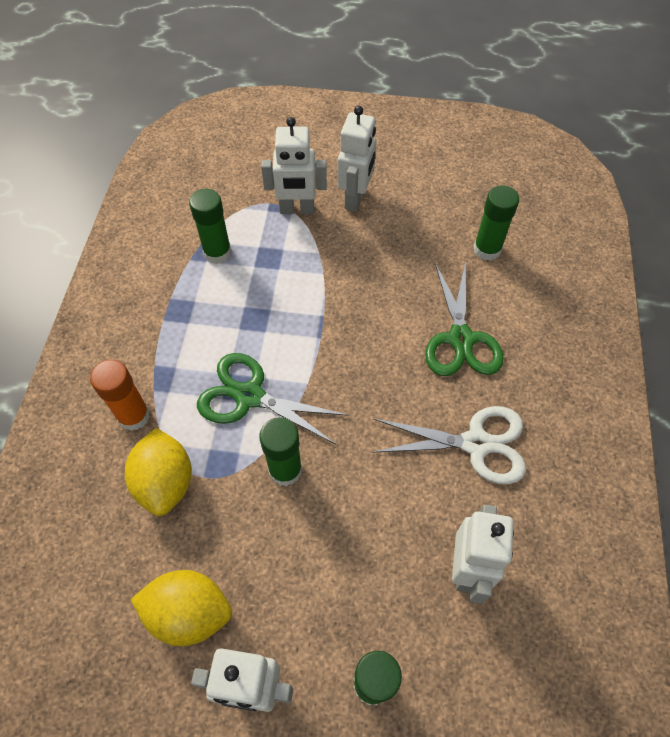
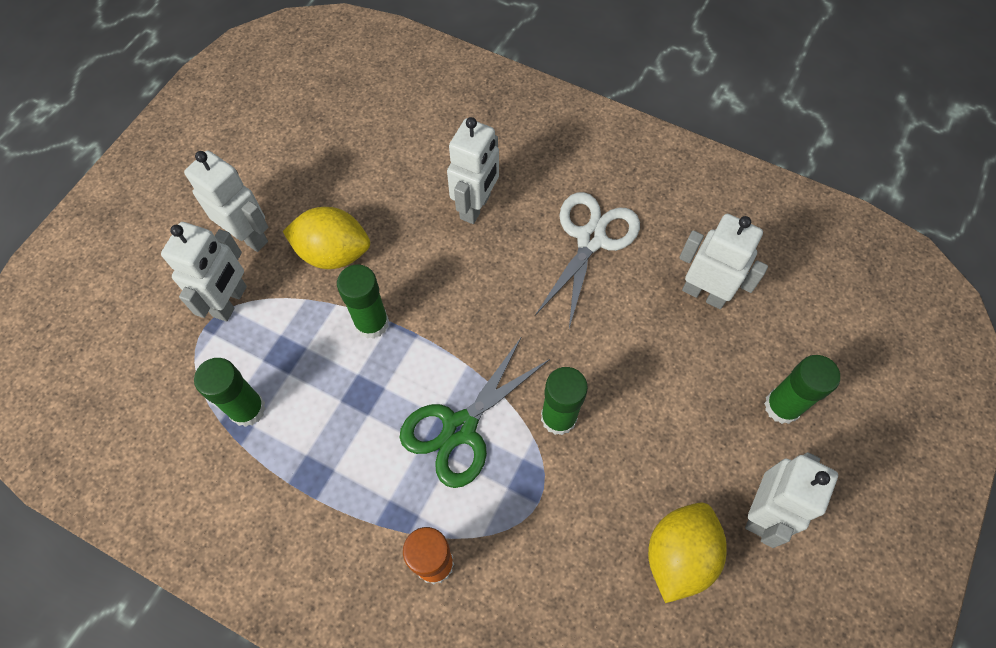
camera: 70 degrees left, 5 degrees up
yellow lemon [125,428,192,516] -> yellow lemon moved to [283,207,370,269]
green scissors [425,260,504,376] -> white robot [447,117,499,224]
green glue stick [473,185,519,261] -> green glue stick moved to [337,264,389,339]

